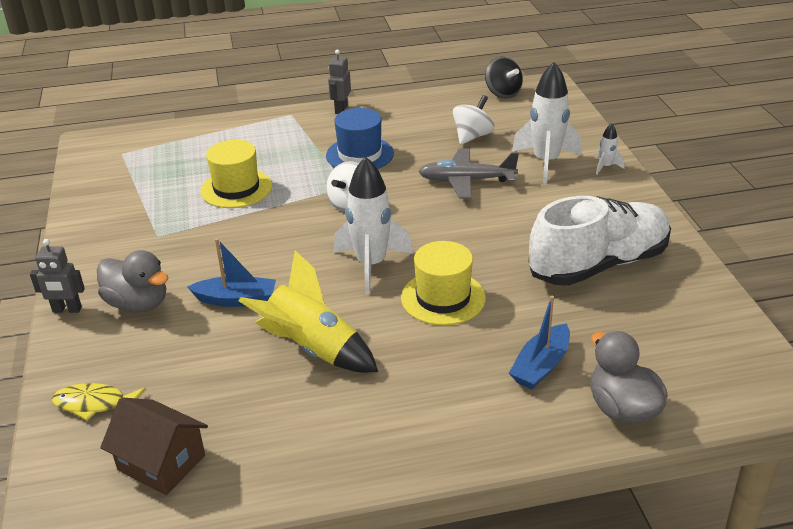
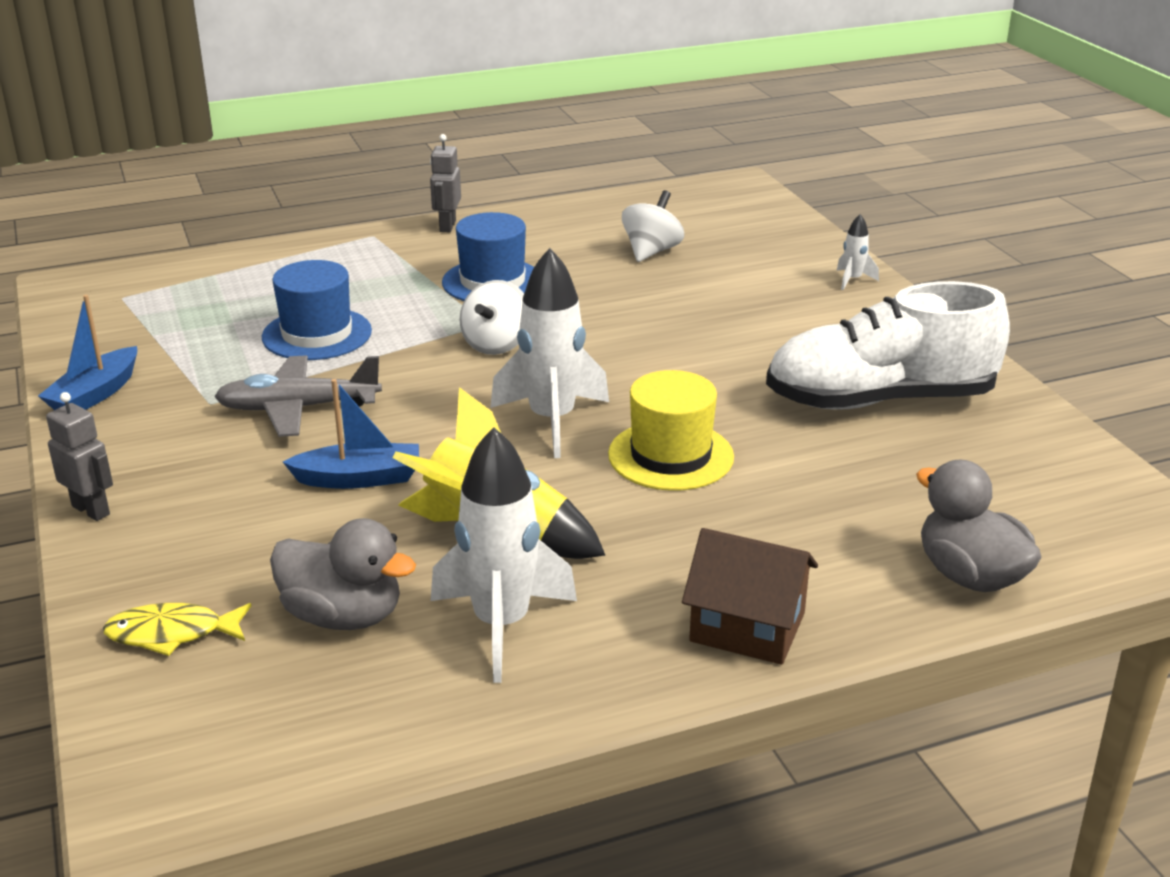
camera: 10 degrees left, 5 degrees down
grey robot [30,239,85,313] -> grey robot turned 135 degrees counterclockwise [46,392,113,521]
grey duck [97,250,169,312] -> grey duck moved to [270,518,416,630]
brown house [100,397,208,495] -> brown house moved to [682,528,818,665]
yellow hat [200,140,272,208] -> blue hat [262,260,372,360]
grey plane [418,148,519,199] -> grey plane moved to [214,355,382,437]
black spinning top [485,57,523,99] -> none
blue boat [509,296,570,389] -> blue boat moved to [38,295,137,410]
white rocket [512,62,582,184] -> white rocket moved to [431,427,577,683]
white shoe [529,196,671,286] -> white shoe turned 150 degrees counterclockwise [766,281,1010,410]

